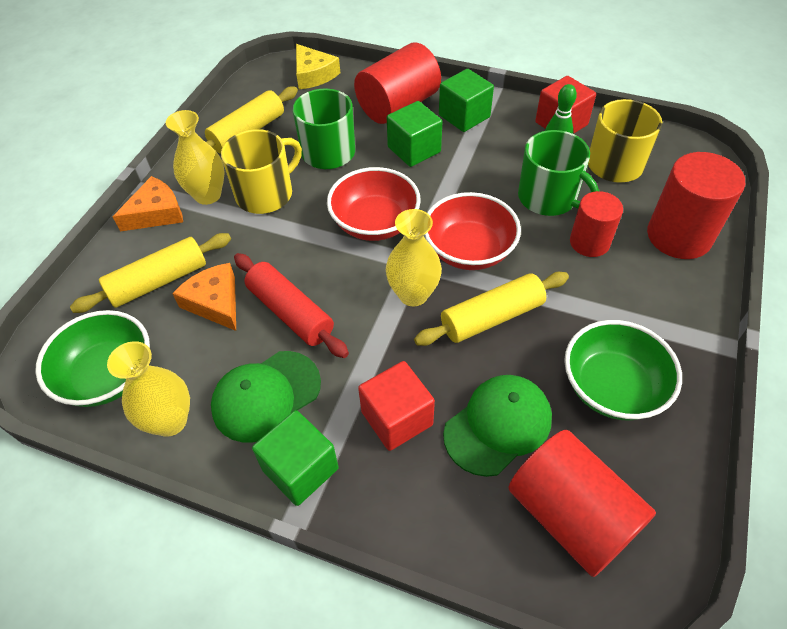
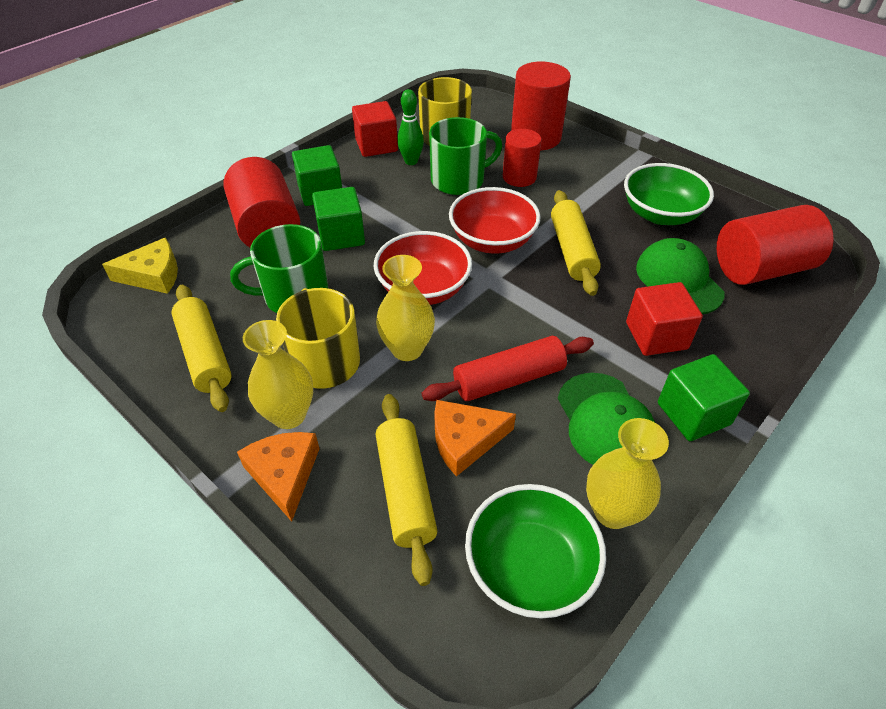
camera: 70 degrees left, 5 degrees down
yellow vase [386,209,442,306] -> yellow vase moved to [376,255,435,361]

